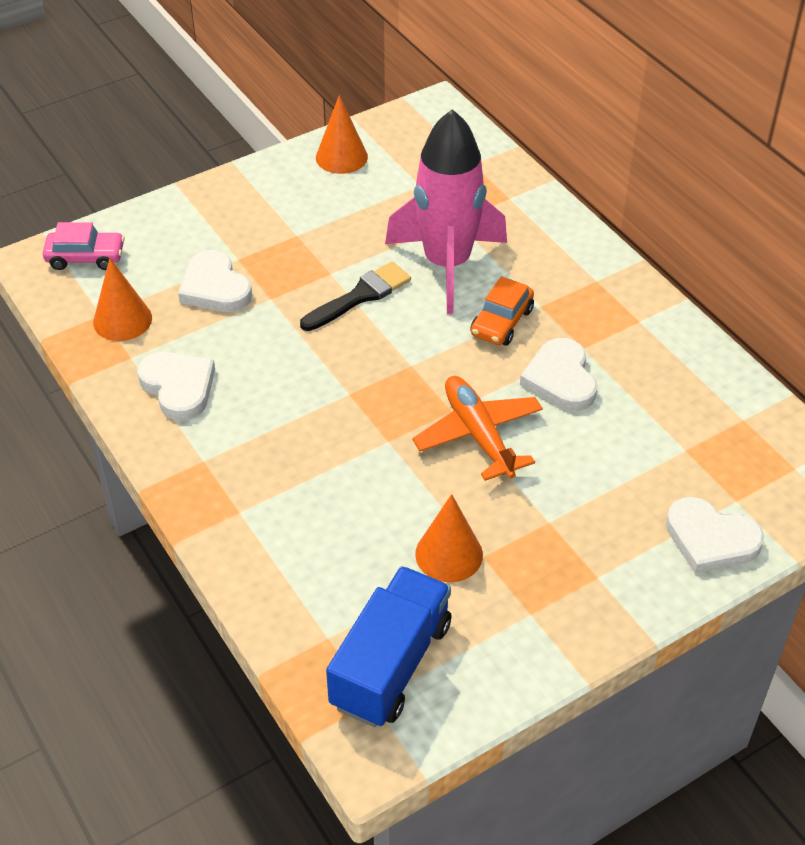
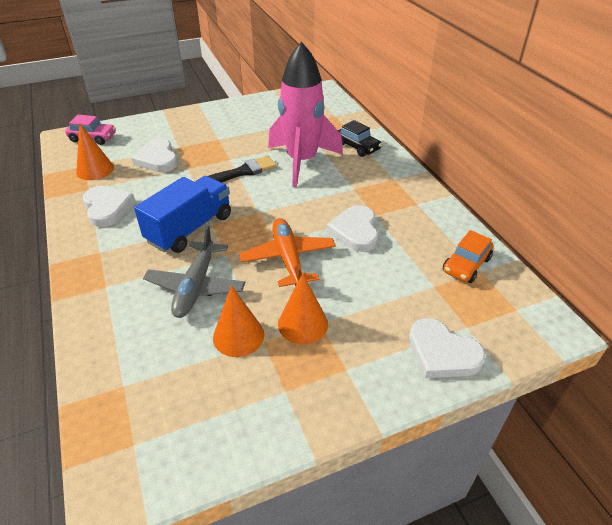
camera: 10 degrees right, 5 degrees down
orange cone [316,95,368,174] -> orange cone moved to [278,273,328,344]
blue truck [326,566,451,727] -> blue truck moved to [134,176,231,253]
orange car [470,276,534,346] -> orange car moved to [443,230,494,283]
none -> grey plane [143,225,245,318]
none -> black car [338,120,382,157]

